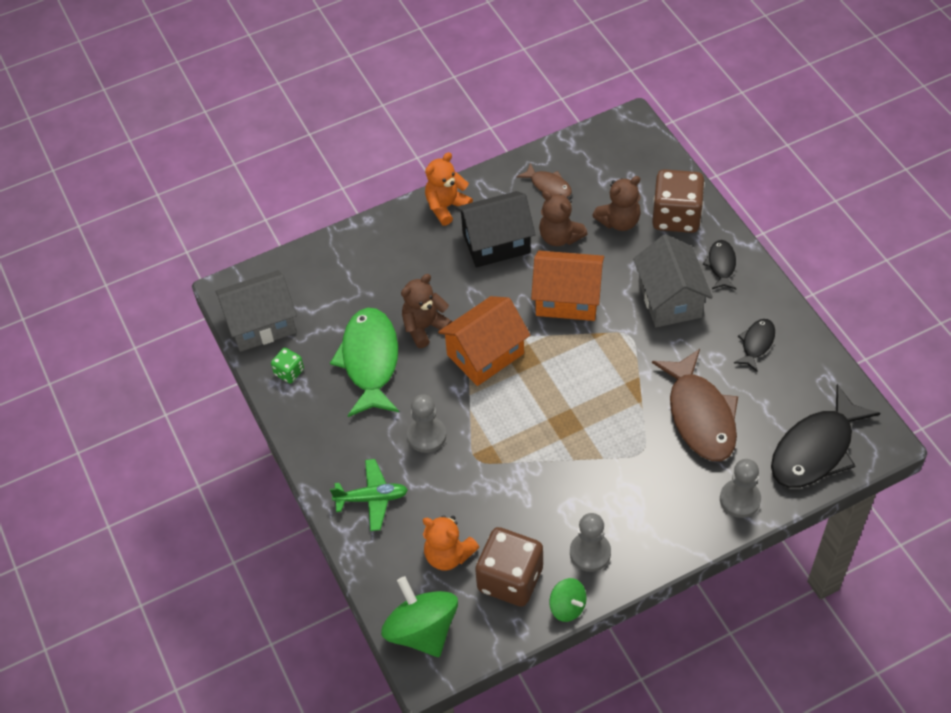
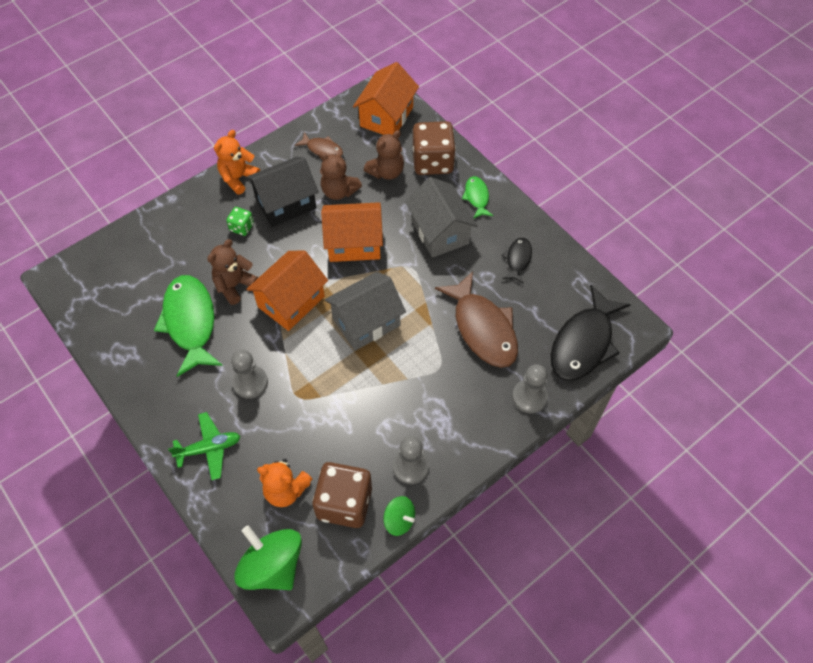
camera: 15 degrees left, 5 degrees up
grey house [215,270,297,352] -> grey house moved to [325,272,406,351]
green dice [271,348,304,383] -> green dice moved to [226,207,254,236]
black fish [703,240,737,289] -> green fish [462,176,493,219]
none -> orange house [353,62,419,135]

